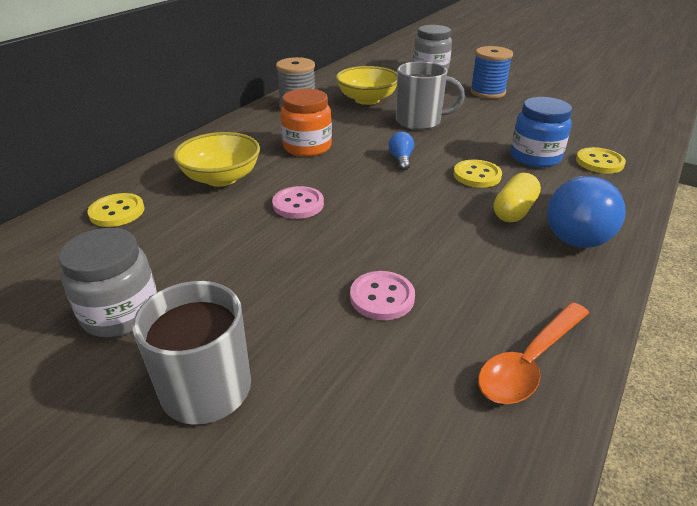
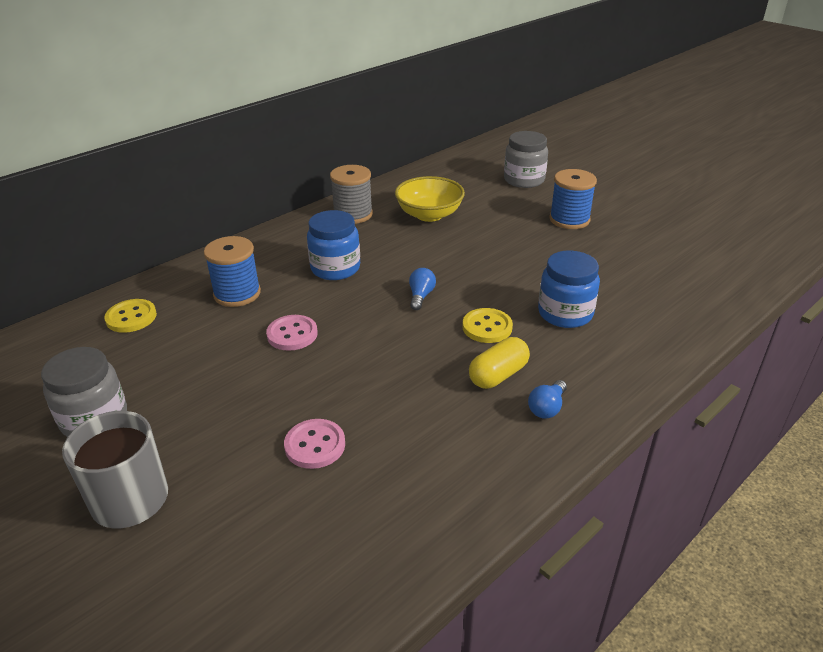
camera: 15 degrees right, 0 degrees up
yellow bowl [173,132,260,187] -> blue spool [204,236,261,307]
orange jar [280,88,332,157] -> blue jar [307,210,360,280]
grey mug [396,61,465,130] -> none
orange spoon [478,302,589,404] -> none
blue light bulb [547,176,626,248] -> blue light bulb [528,380,567,419], size x0.47
yellow button [576,147,626,174] -> none

